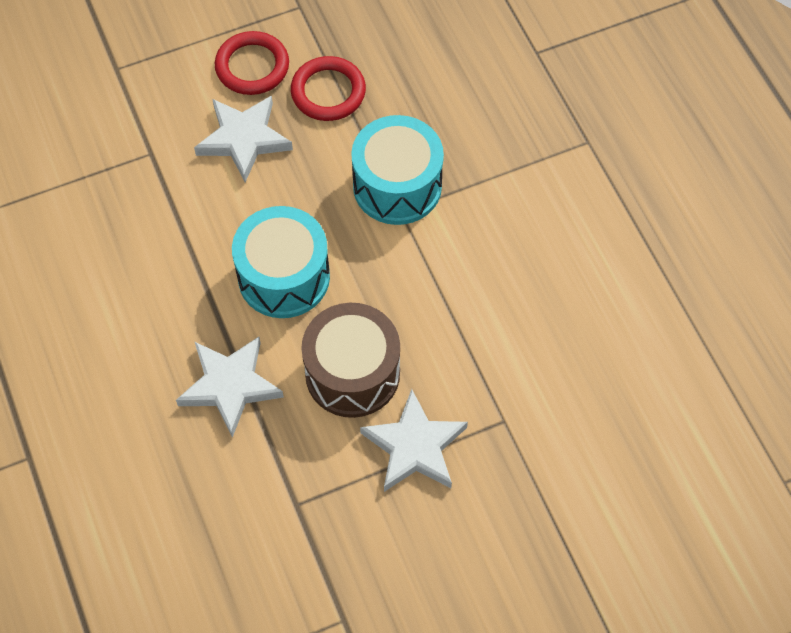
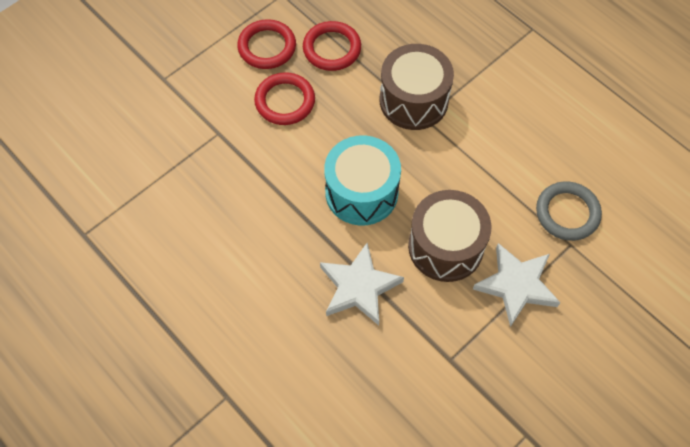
camera: 20 degrees left, 0 degrees up
white star [194,95,293,182] -> red ring [254,72,315,125]
turquoise drum [351,115,444,225] -> brown drum [379,44,454,130]
none -> grey ring [536,181,602,241]

